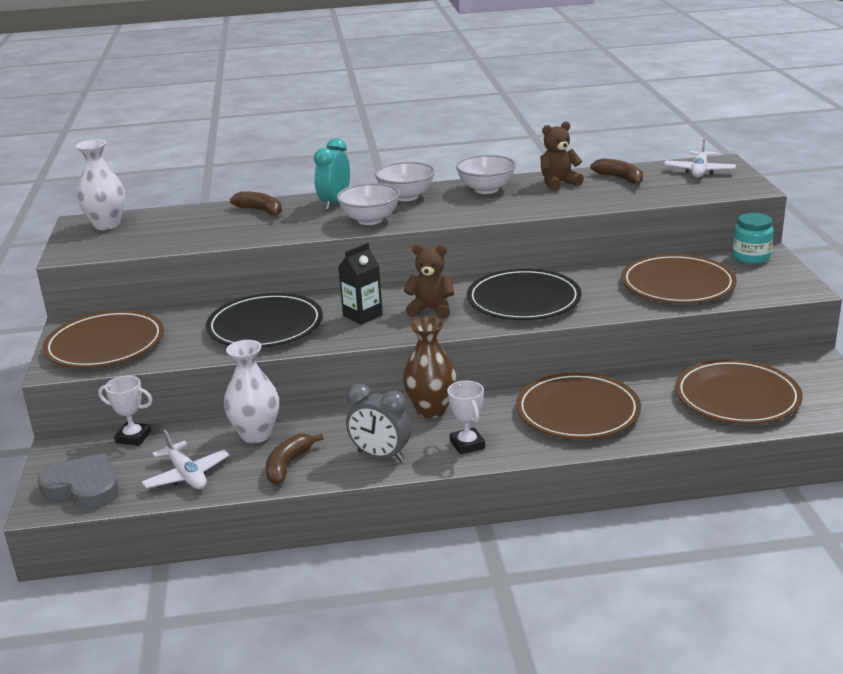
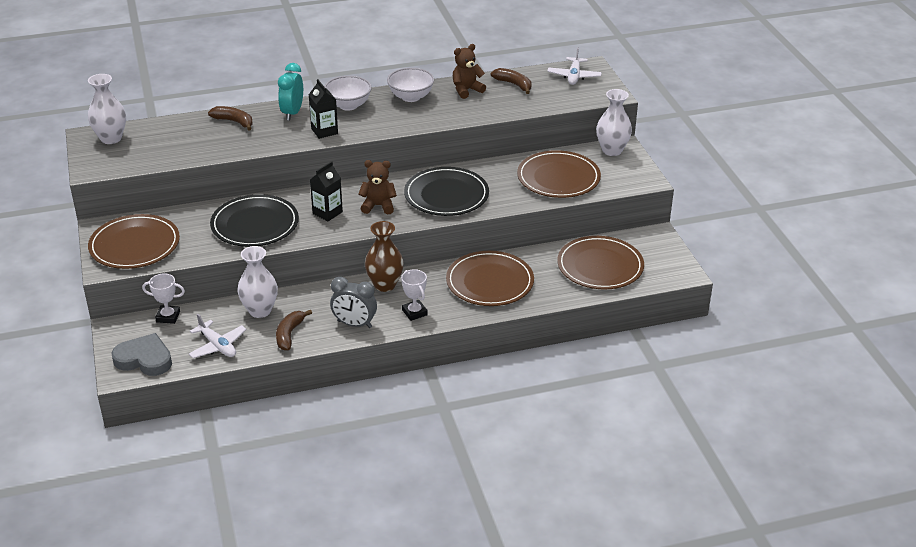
camera: 10 degrees left, 10 degrees up
white bowl [337,183,400,225] -> black carton [309,79,338,139]
turquoise jar [732,213,774,264] -> white vase [596,89,632,156]

